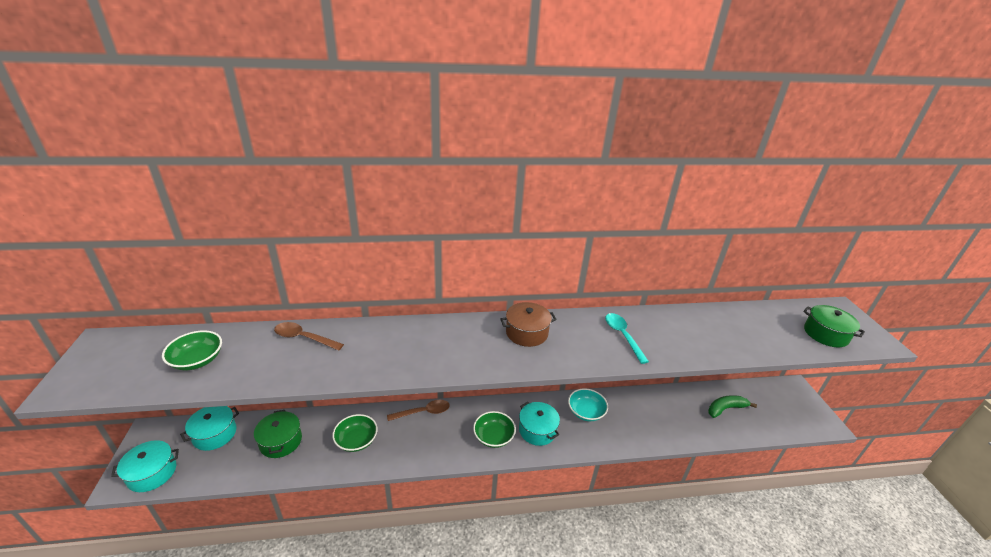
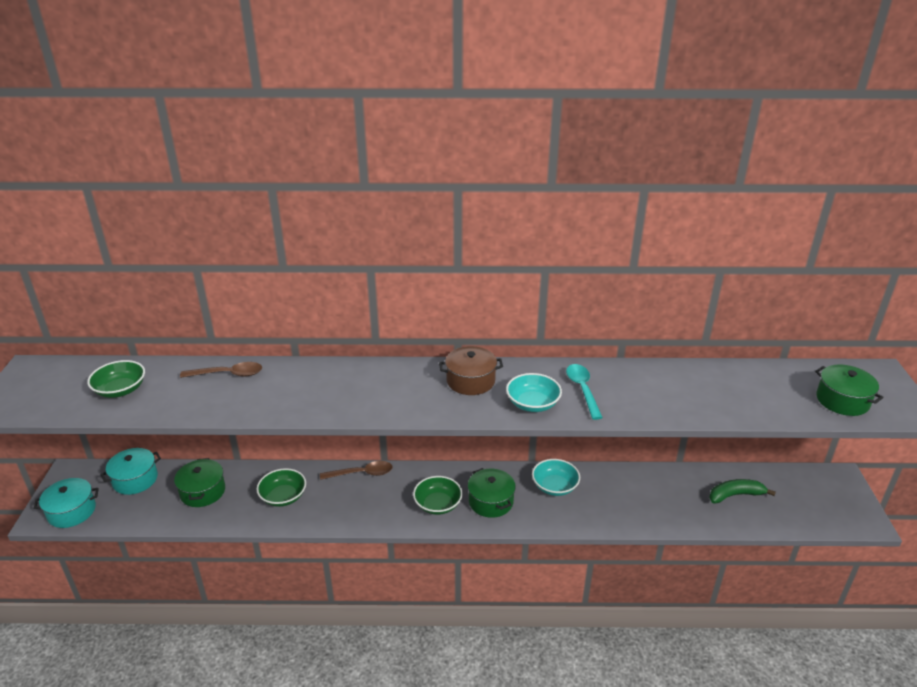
camera: 10 degrees right, 0 degrees up
brown spoon [274,322,344,350] -> brown spoon turned 150 degrees clockwise [180,362,262,378]
turquoise pot [519,402,560,446] -> green pot [468,468,516,518]
none -> turquoise bowl [506,373,562,412]

